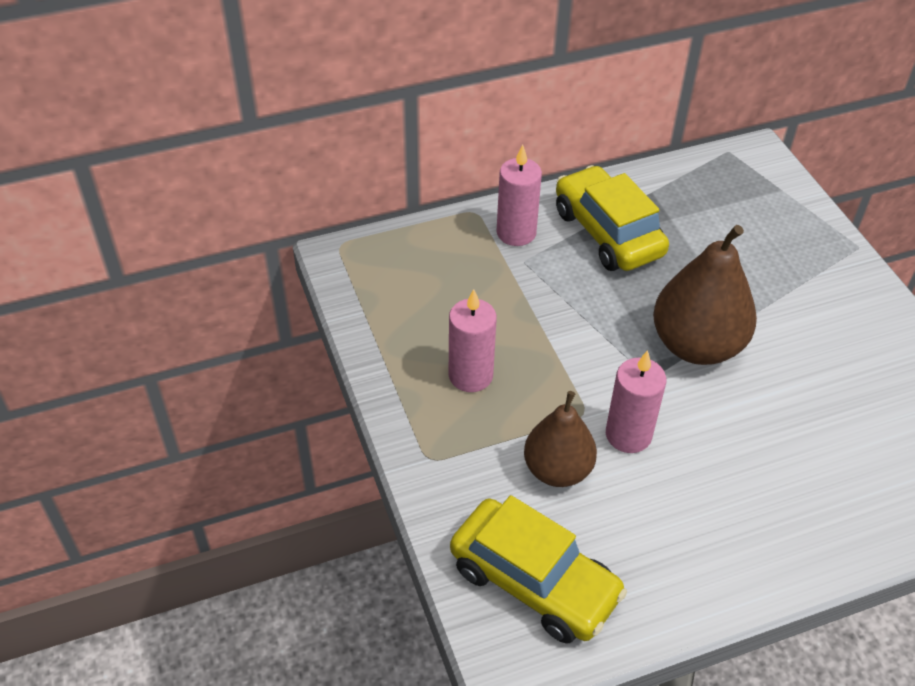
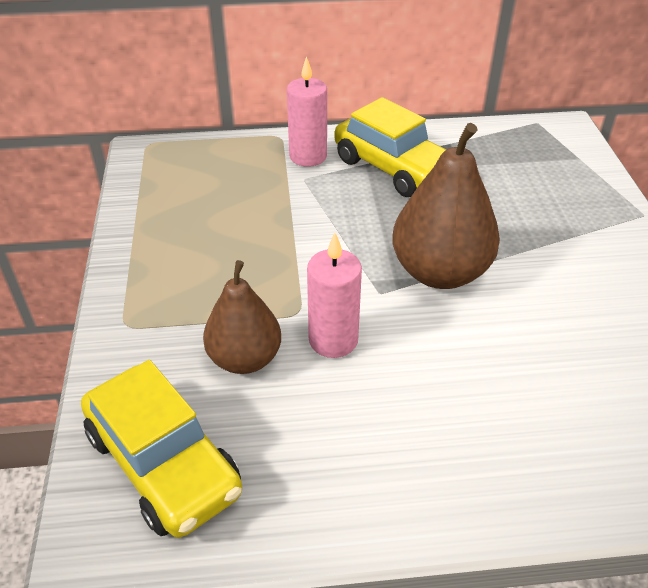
camera: 15 degrees right, 5 degrees down
pink candle [449,289,497,392] -> none
yellow car [556,165,669,271] -> yellow car turned 150 degrees clockwise [334,97,446,197]

